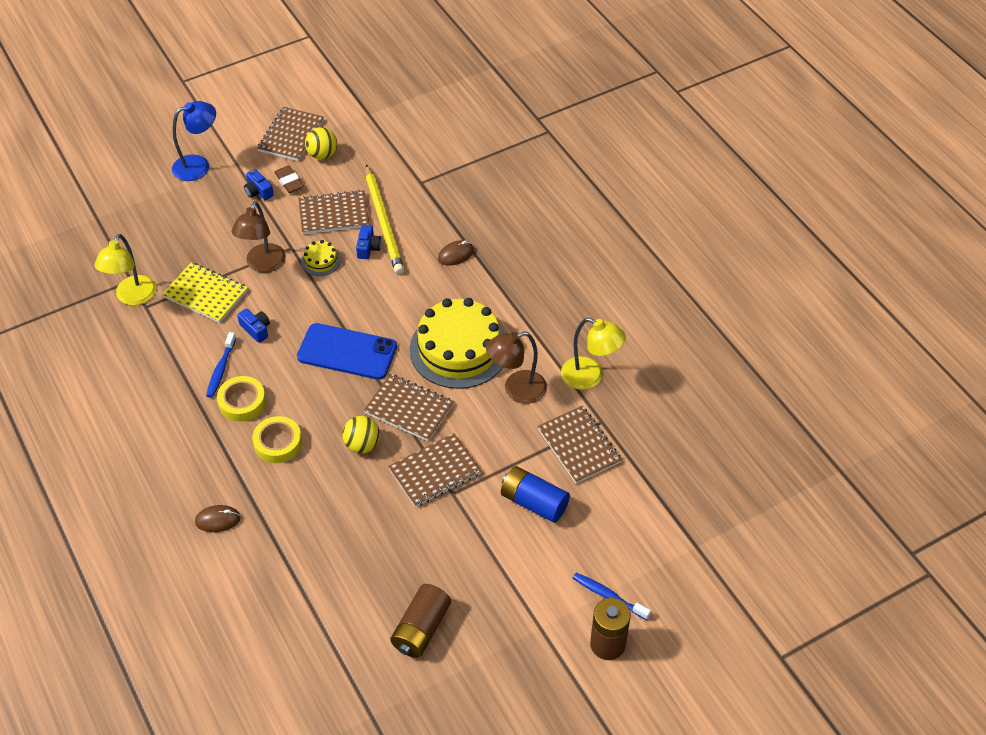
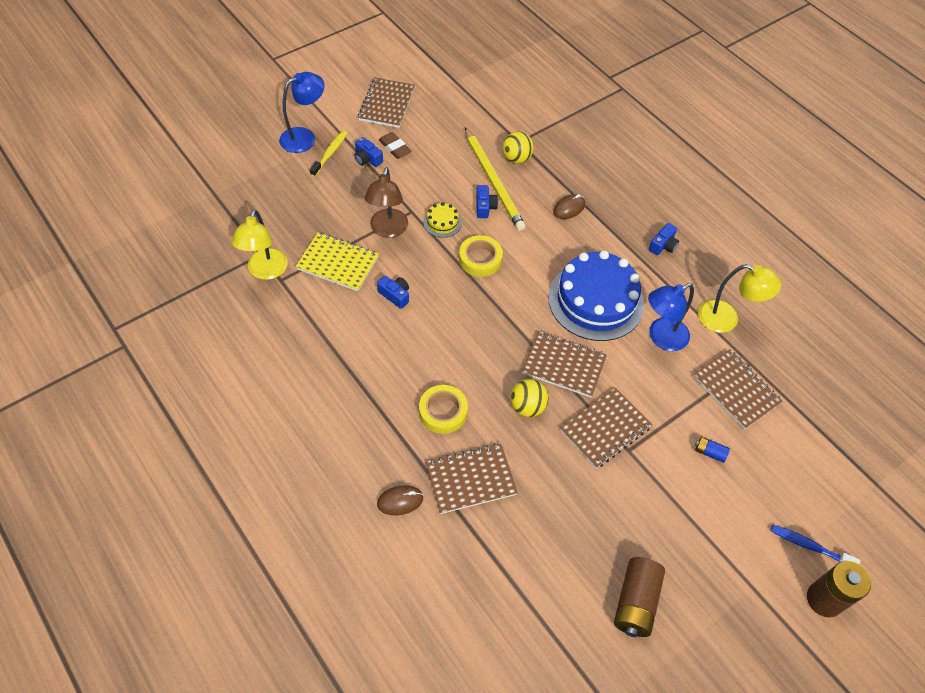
camera: 10 degrees left, 5 degrees up
blue toothbrush [206,332,236,398] -> none
yellow tape [217,376,266,422] -> yellow tape moved to [459,235,503,277]
blue phone [297,323,397,380] -> none
brown notebook [298,190,369,234] -> brown notebook moved to [426,444,518,514]
yellow ball [305,127,337,160] -> yellow ball moved to [502,132,534,164]
yellow cake [410,298,504,389] -> blue cake [548,250,644,341]
brown lamp [486,331,547,404] -> blue lamp [648,283,694,351]
blue battery [501,466,570,523] -> blue battery [695,437,730,463], size x0.48
none -> yellow toothbrush [310,131,347,177]
none -> blue camera [649,223,679,255]

